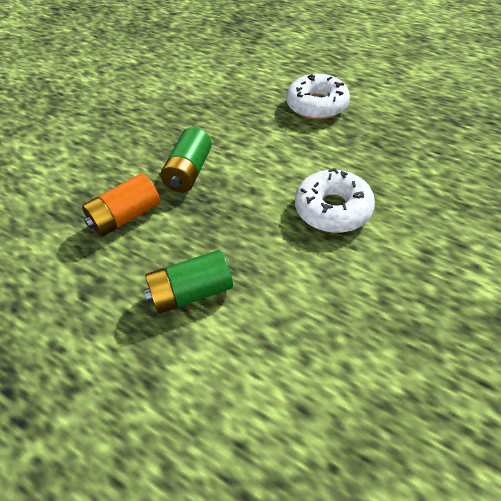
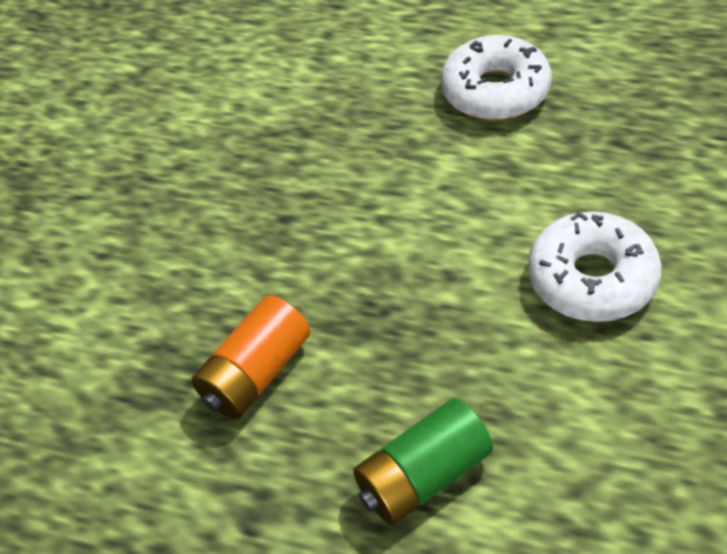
camera: 10 degrees left, 0 degrees up
green battery [160,127,212,192] -> none

